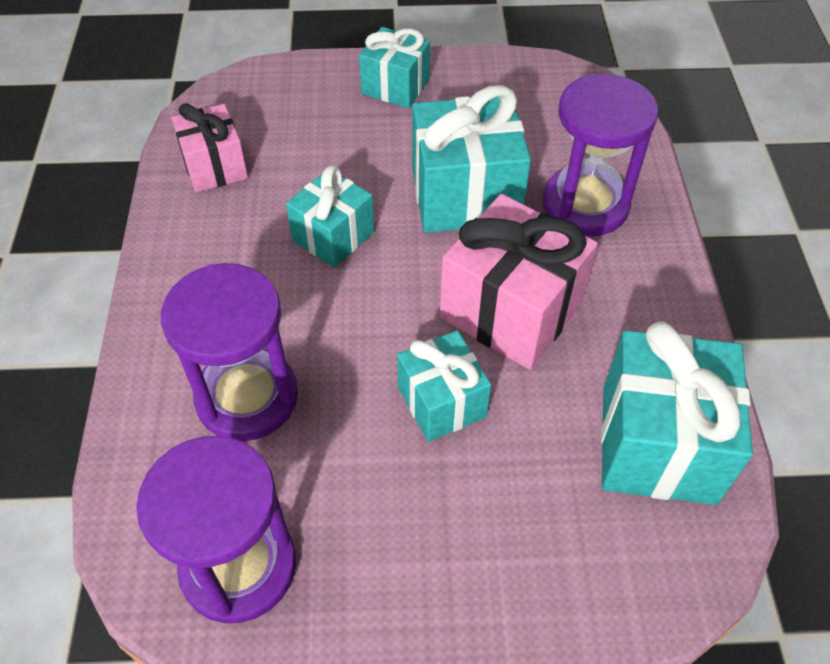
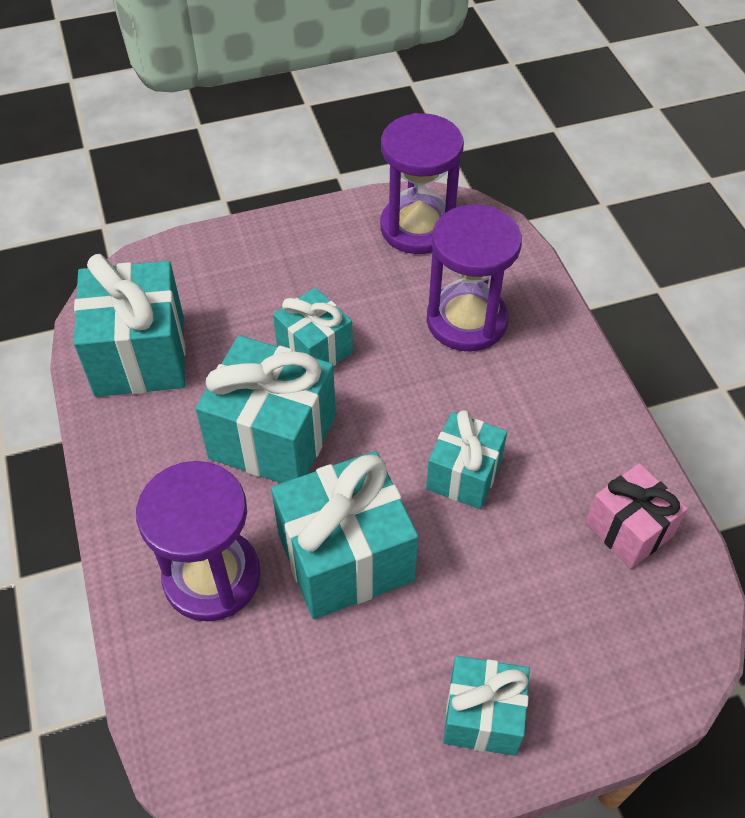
camera: 165 degrees right, 0 degrees up
pink gift [440,194,598,370] -> turquoise gift [196,335,336,483]

